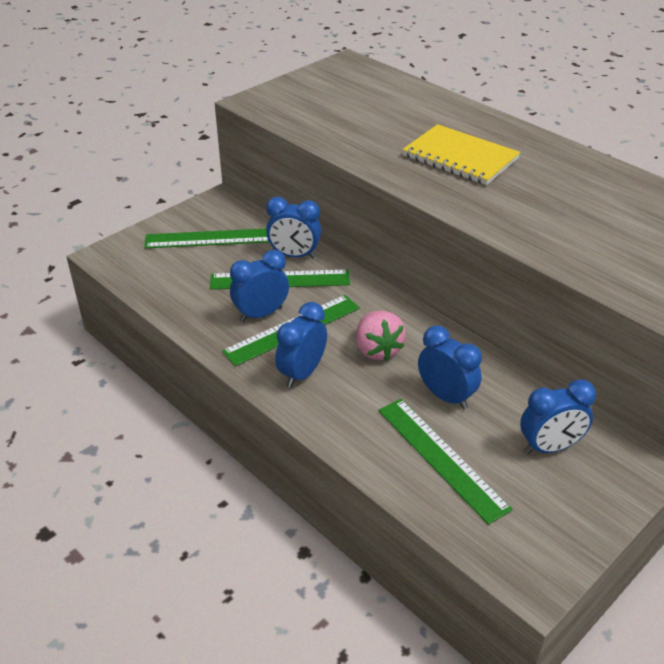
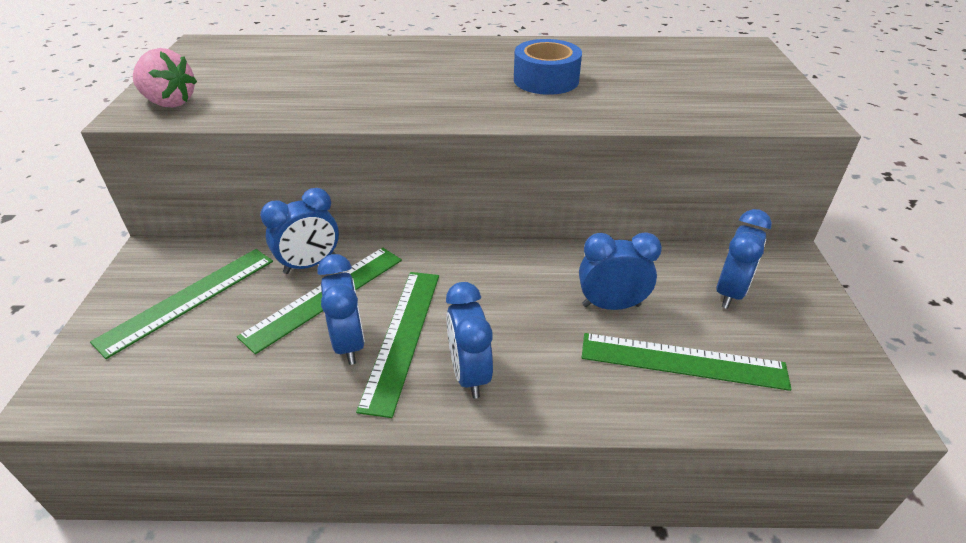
camera: 45 degrees left, 0 degrees up
blue clock [230,250,289,322] -> blue clock turned 150 degrees clockwise [318,254,365,365]
pink strawberry [356,311,406,361] -> pink strawberry moved to [133,48,197,107]
yellow notebook [402,124,521,185] -> none
none -> blue tape [514,39,582,95]

